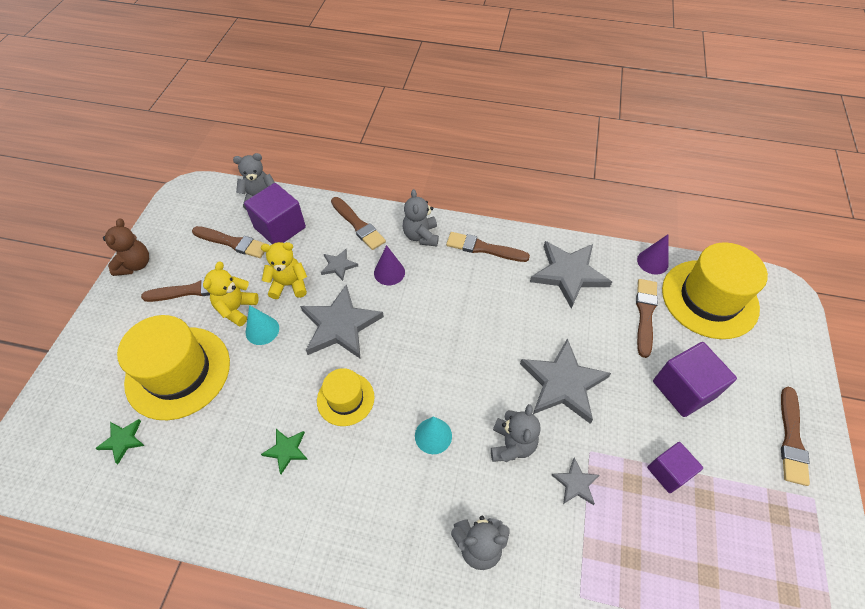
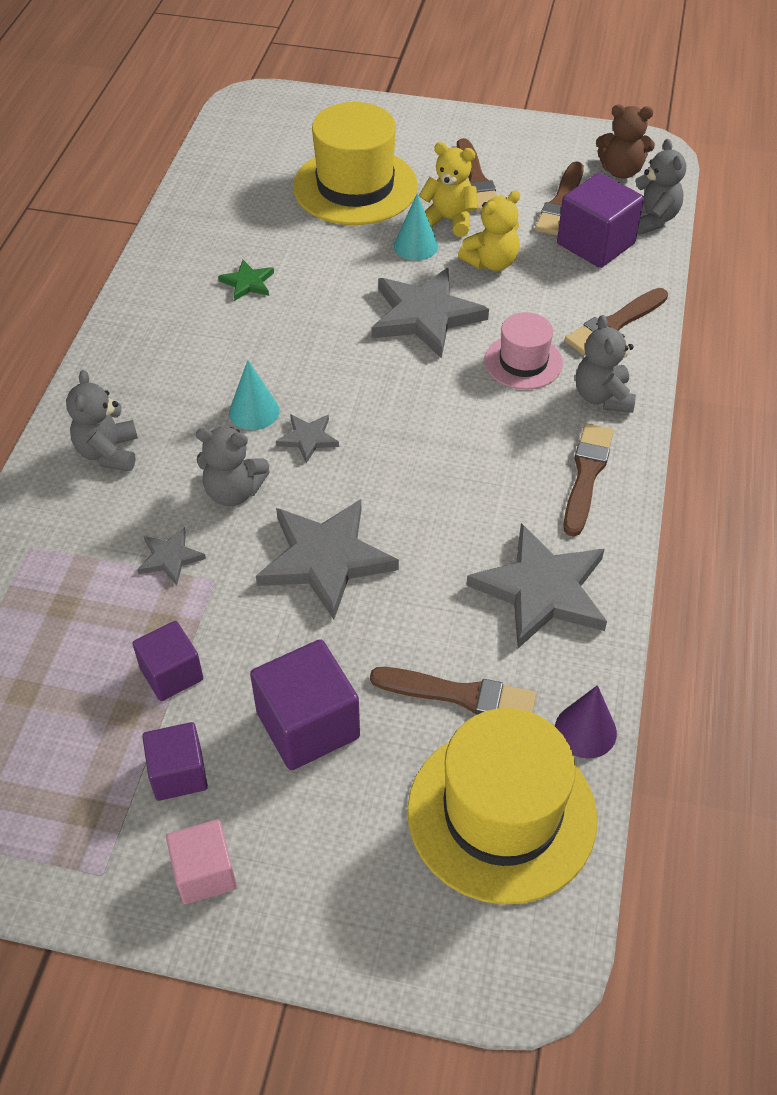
camera: 90 degrees right, 5 degrees down
green star [95,419,145,464] -> none
brown teddy bear [103,219,149,276] -> brown teddy bear moved to [596,105,655,178]
yellow teddy bear [261,242,307,299] -> yellow teddy bear turned 60 degrees clockwise [458,190,520,271]
yellow hat [317,368,375,426] -> none
grey star [321,249,358,281] -> grey star moved to [276,414,339,463]
purple cone [374,245,405,285] -> pink hat [484,312,563,390]
grey teddy bear [402,189,439,246] -> grey teddy bear turned 90 degrees counterclockwise [576,315,636,413]
brown brush [781,387,810,486] -> pink cube [166,820,237,904]
none -> purple cube [142,722,208,801]

